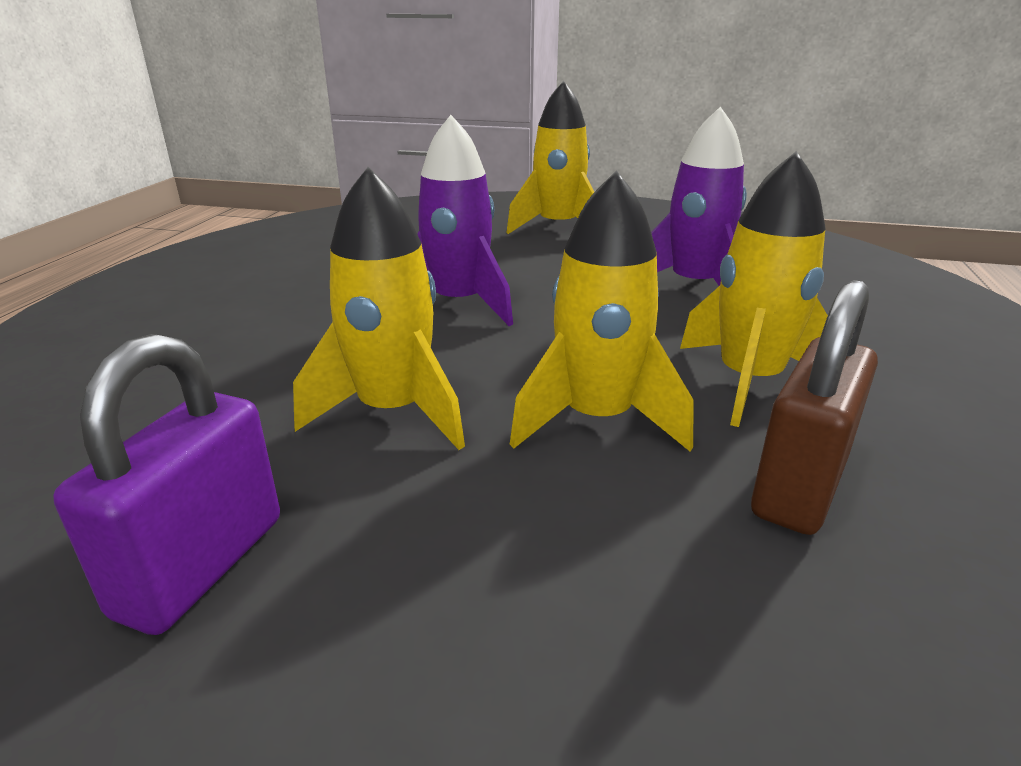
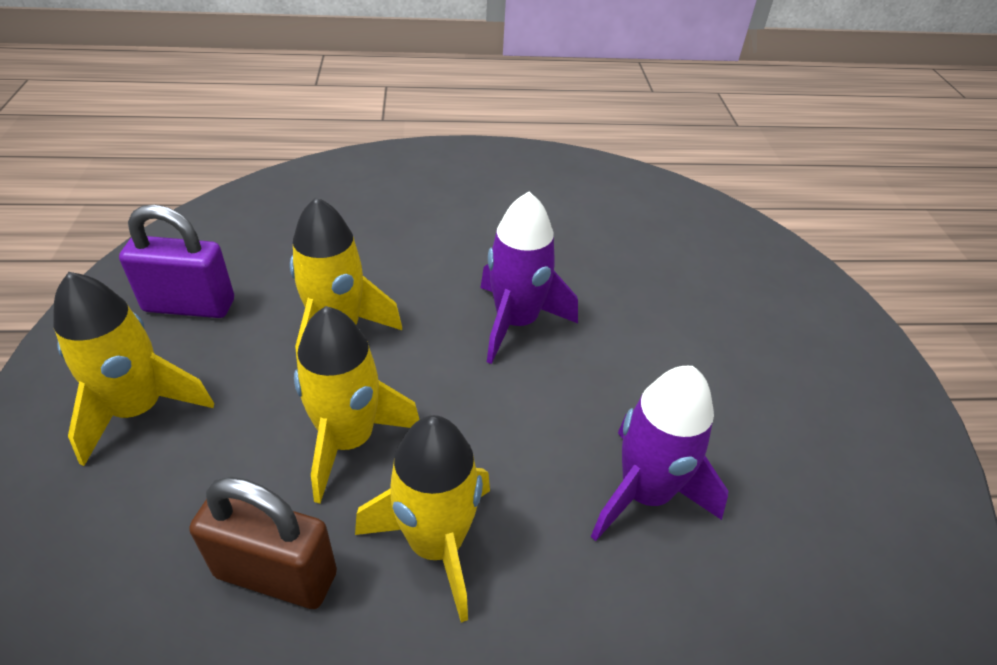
camera: 70 degrees right, 15 degrees up
yellow rocket [506,81,594,234] -> yellow rocket moved to [53,272,214,466]

